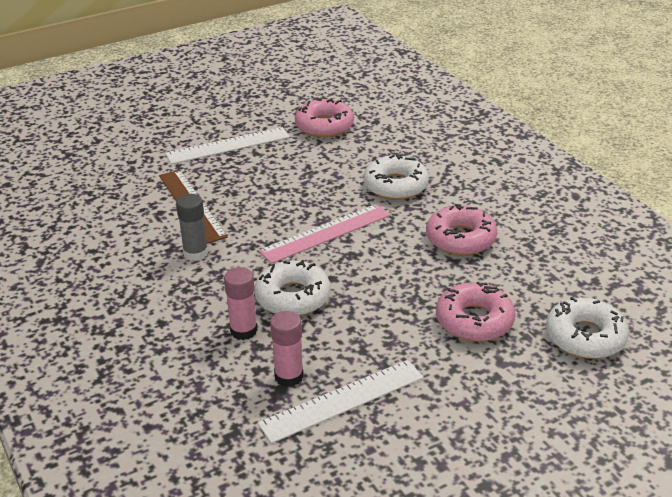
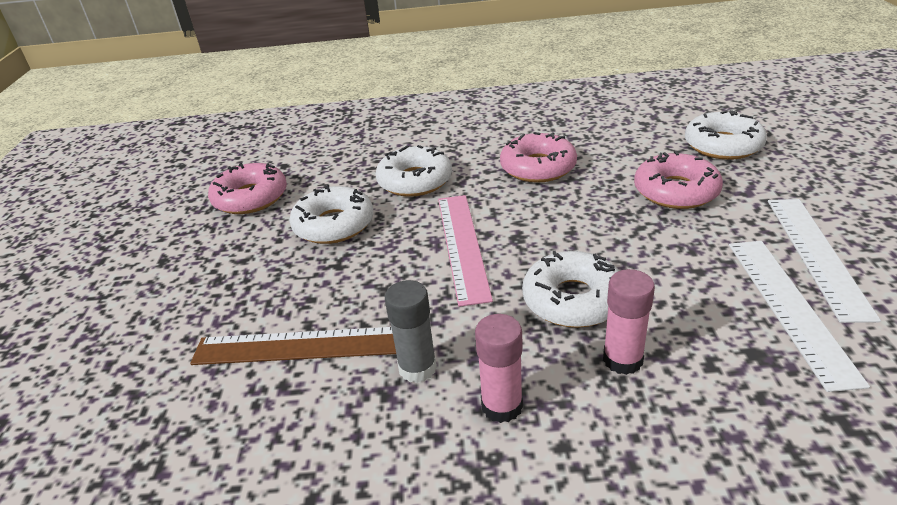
camera: 60 degrees left, 0 degrees up
white ruler [165,127,290,164] -> white ruler moved to [768,199,881,323]
pink glue stick [270,311,304,387] -> pink glue stick moved to [475,314,523,423]
none -> white donut [289,185,373,244]

